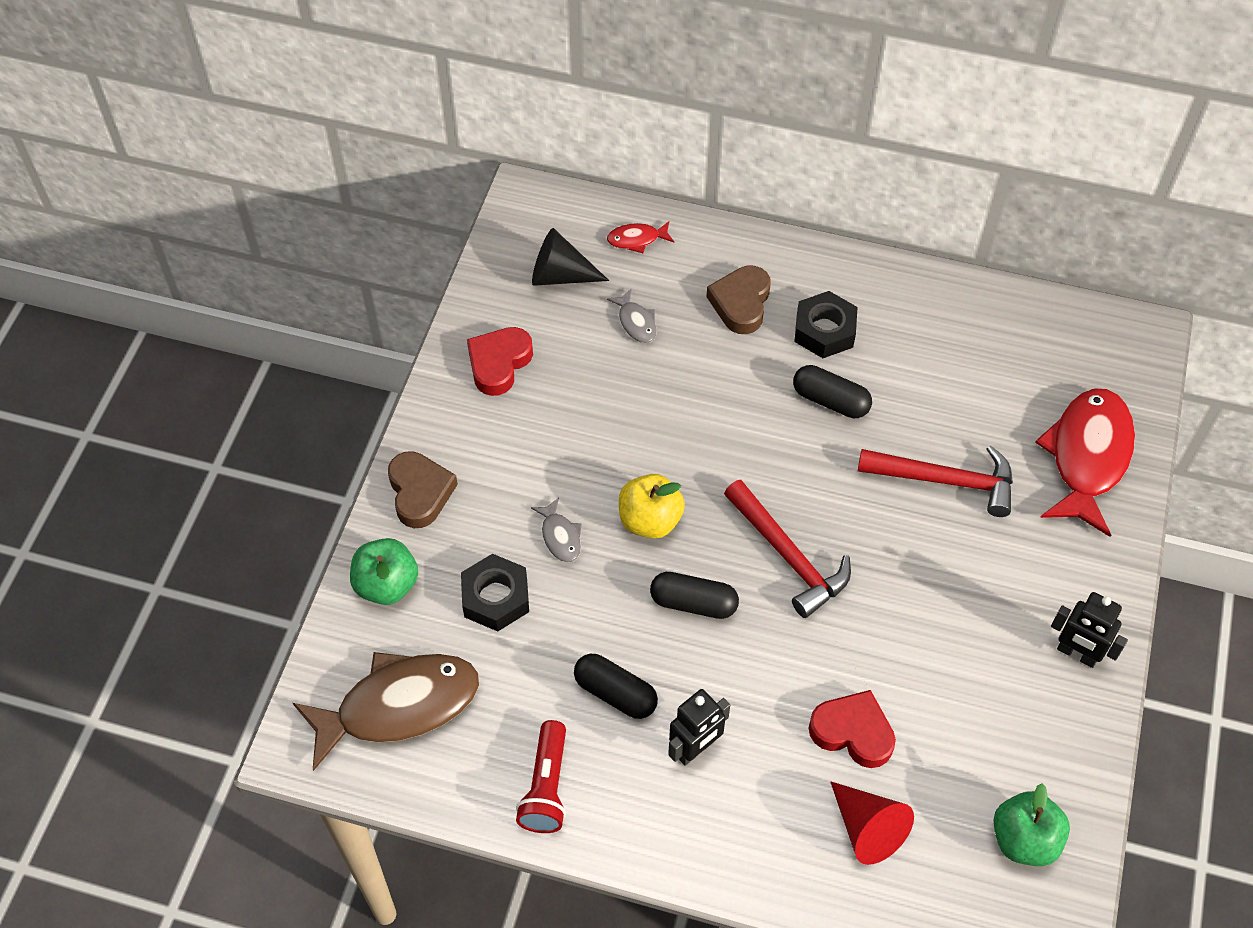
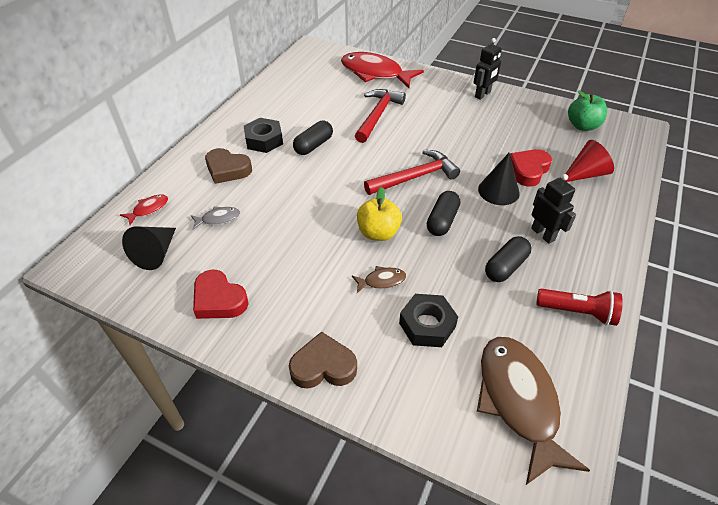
camera: 80 degrees left, 10 degrees down
green apple [350,538,418,605] -> none
grey fish [531,498,582,562] -> brown fish [352,266,406,293]
red fish [607,221,674,253] -> red fish turned 135 degrees counterclockwise [120,194,168,225]
none -> black cone [478,153,520,205]

